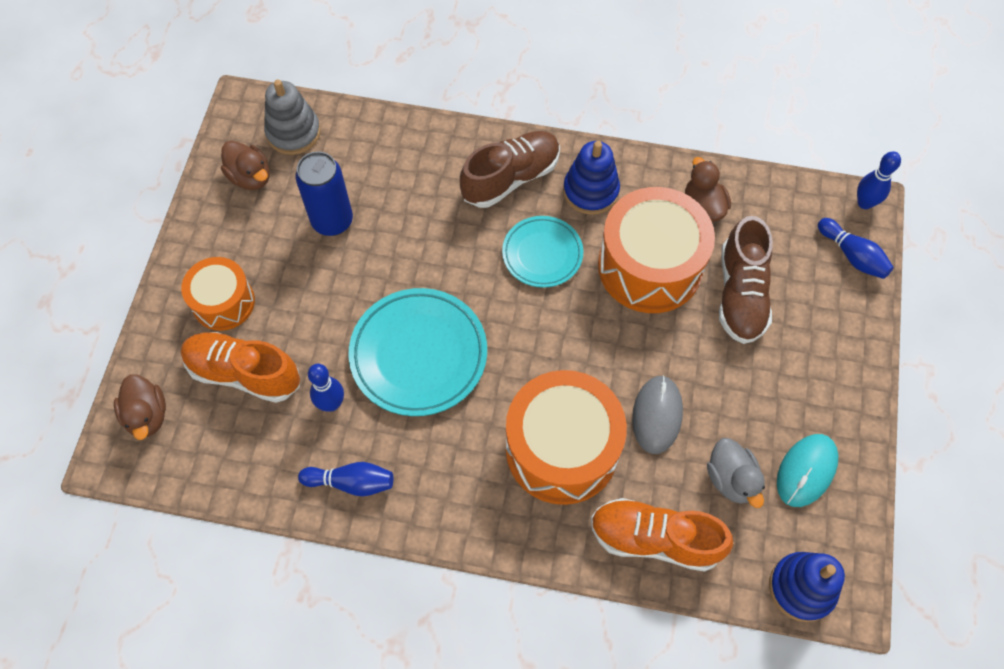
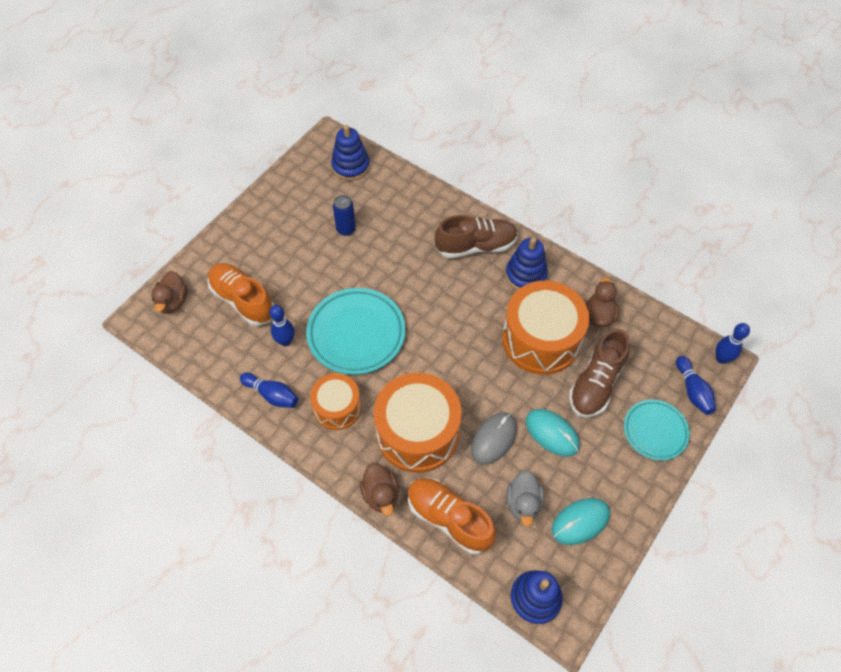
camera: 25 degrees right, 5 degrees down
orange drum [181,257,255,331] -> orange drum moved to [310,373,361,430]
brown duck [221,141,270,190] -> brown duck moved to [360,463,399,516]
grey stacking toy [264,80,321,155] -> blue stacking toy [331,125,370,181]
blue can [295,151,353,236] -> blue can [333,195,356,236], size x0.65
turquoise plate [502,216,583,288] -> turquoise plate moved to [624,400,690,461]
none -> turquoise mouse [526,409,580,457]

